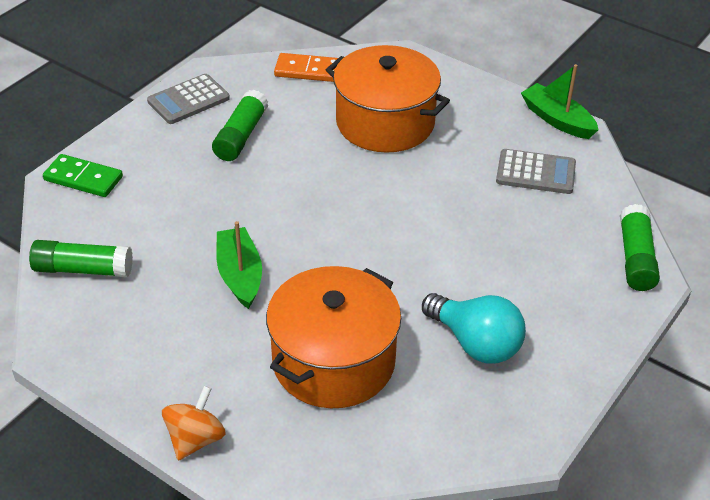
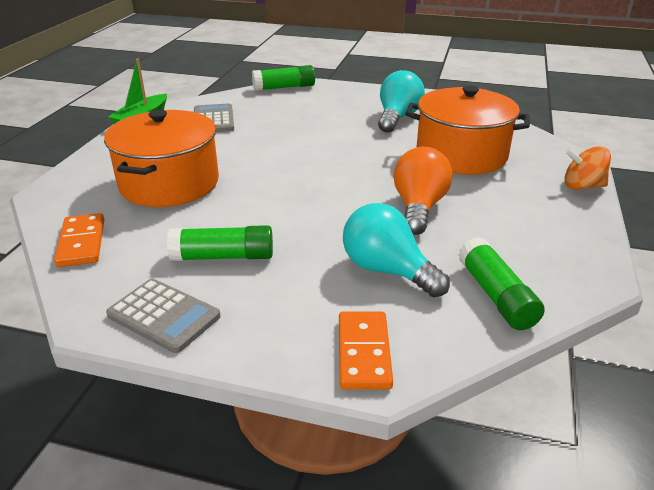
camera: 110 degrees left, 10 degrees down
green domino [43,154,123,197] -> orange domino [339,312,393,389]
green boat [216,221,262,309] -> orange light bulb [393,147,452,235]
none -> turquoise light bulb [343,203,450,297]

